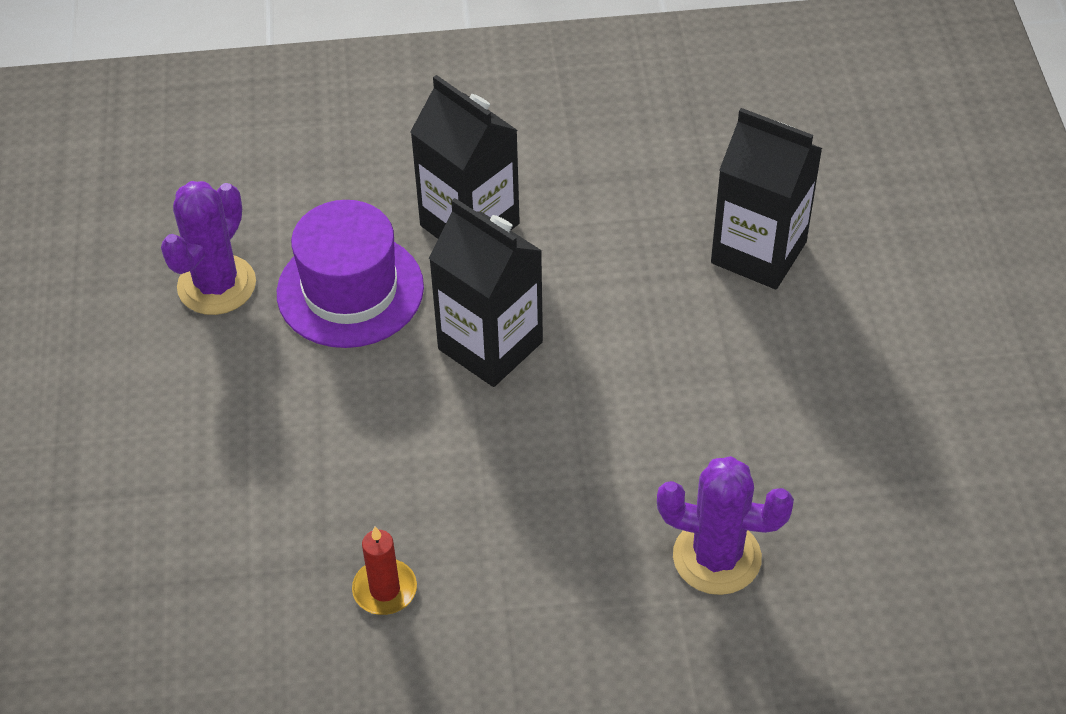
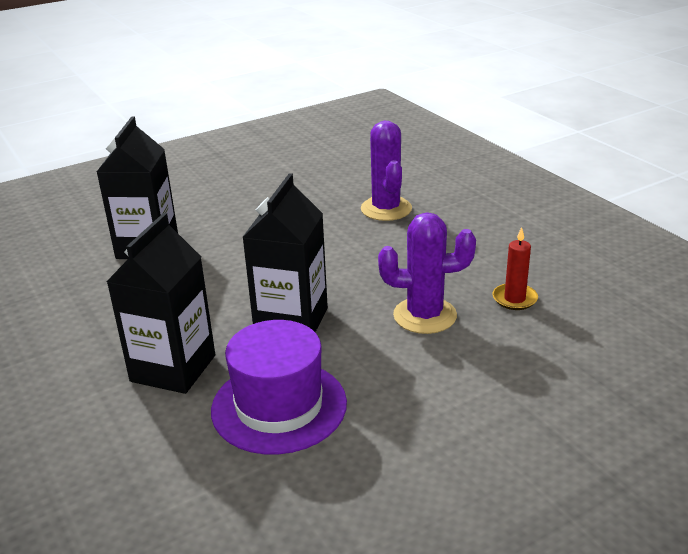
camera: 115 degrees left, 20 degrees down
purple cactus [161,181,256,315] -> purple cactus moved to [378,212,476,334]

